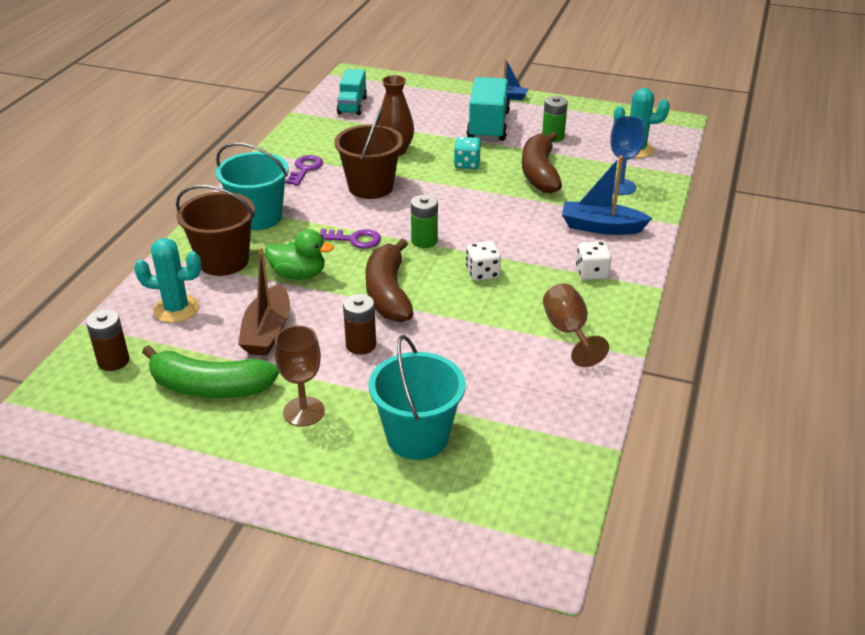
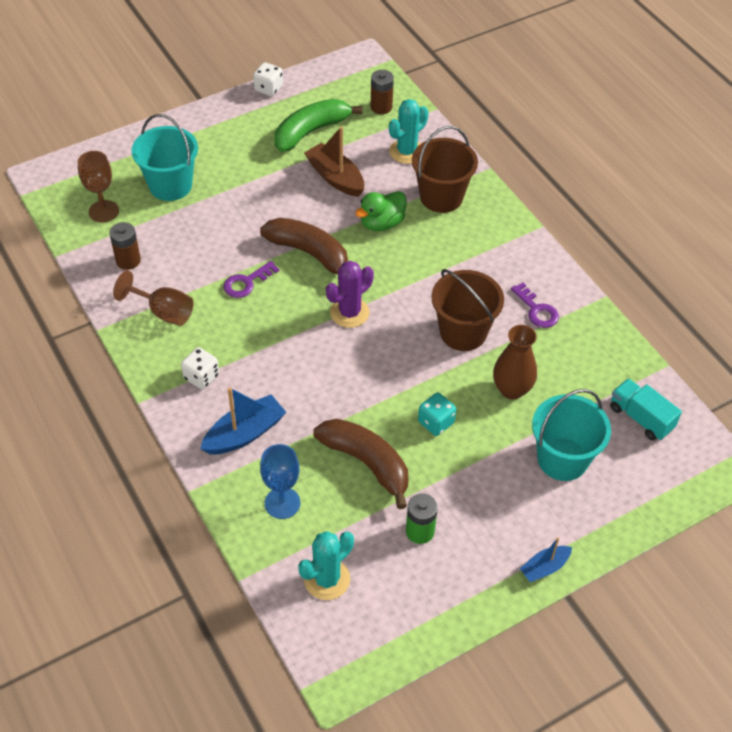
camera: 130 degrees right, 15 degrees up
turquoise bucket [216,143,289,230] -> turquoise bucket moved to [532,389,611,481]
brown goblet [274,325,325,427] -> brown goblet moved to [78,151,119,223]
purple key [320,229,381,249] -> purple key moved to [223,261,279,298]
brown battery [343,294,376,355] -> brown battery moved to [109,222,141,270]
green battery [411,195,438,248] -> purple cactus [326,261,374,328]
white dice [466,241,501,281] -> white dice moved to [253,62,283,96]
turquoise truck [467,77,510,141] -> none

